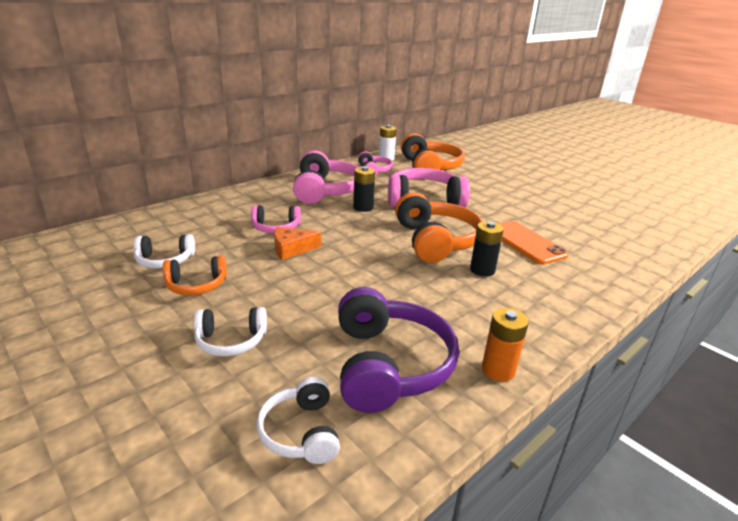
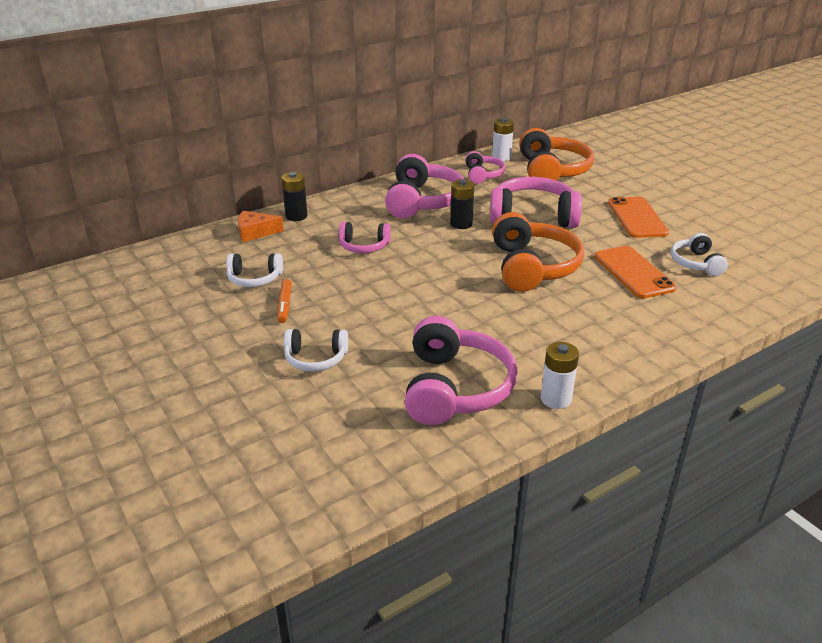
camera: 10 degrees right, 5 degrees up
orange headphones [163,256,227,295] -> orange marker [277,279,292,323]
white headphones [256,377,340,464] -> white headphones moved to [671,233,728,276]
orange cheese [274,227,321,260] -> orange cheese moved to [238,211,284,242]
purple headphones [338,287,459,413] -> pink headphones [405,316,517,425]
black battery [470,221,504,277] -> black battery moved to [282,172,307,221]
orange battery [482,308,529,381] -> white battery [541,342,579,409]
none -> orange phone [608,197,669,238]

